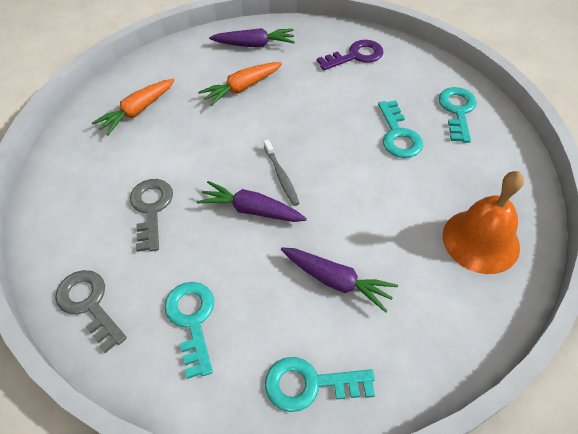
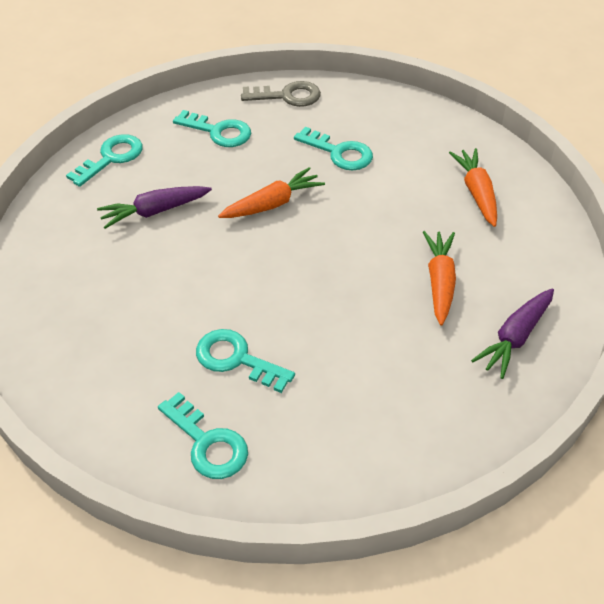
camera: 130 degrees right, 5 degrees down
grey key [130,179,173,252] -> turquoise key [294,127,373,171]
purple carrot [197,181,307,222] -> orange carrot [218,167,325,218]
grey toothbrush [264,140,300,206] -> none
purple key [317,40,384,70] -> none
orange bell [443,171,524,274] -> none

